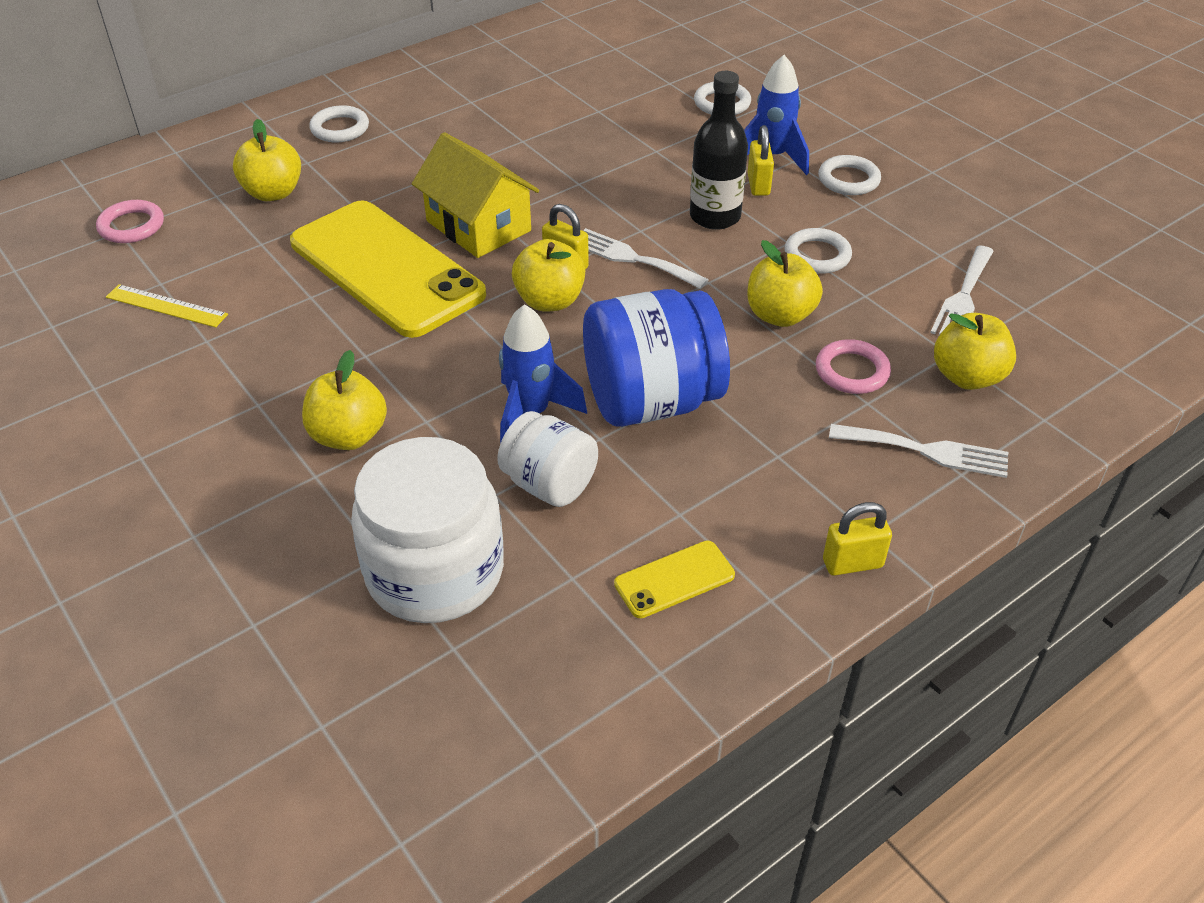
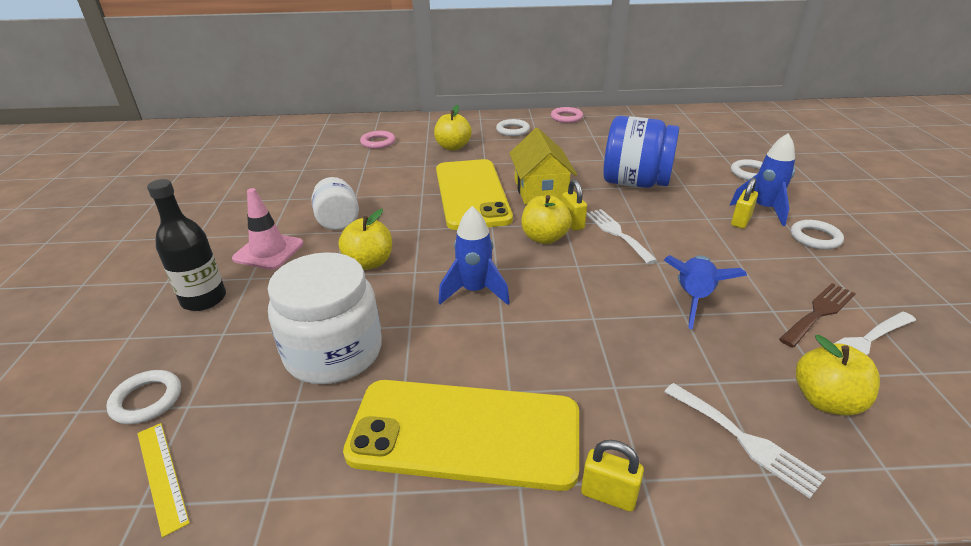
camera: 35 degrees right, 10 degrees down
yellow ruler [106,284,228,328] -> yellow ruler moved to [137,423,190,537]
white jar [497,411,598,507] -> white jar moved to [311,177,359,230]
blue jar [583,289,730,427] -> blue jar moved to [603,116,679,188]
yellow phone [614,540,735,618] -> yellow phone [343,380,579,491], size x2.39
black bottle [690,71,748,230] -> black bottle moved to [147,179,226,311]
yellow apple [747,240,823,327] -> blue rocket [664,255,747,329]
white ring [784,228,852,274] -> white ring moved to [106,370,181,424]
pink ring [816,339,891,394] -> pink ring moved to [551,107,583,123]
none -> pink traffic cone [232,188,304,270]
none -> brown fork [779,283,856,348]

